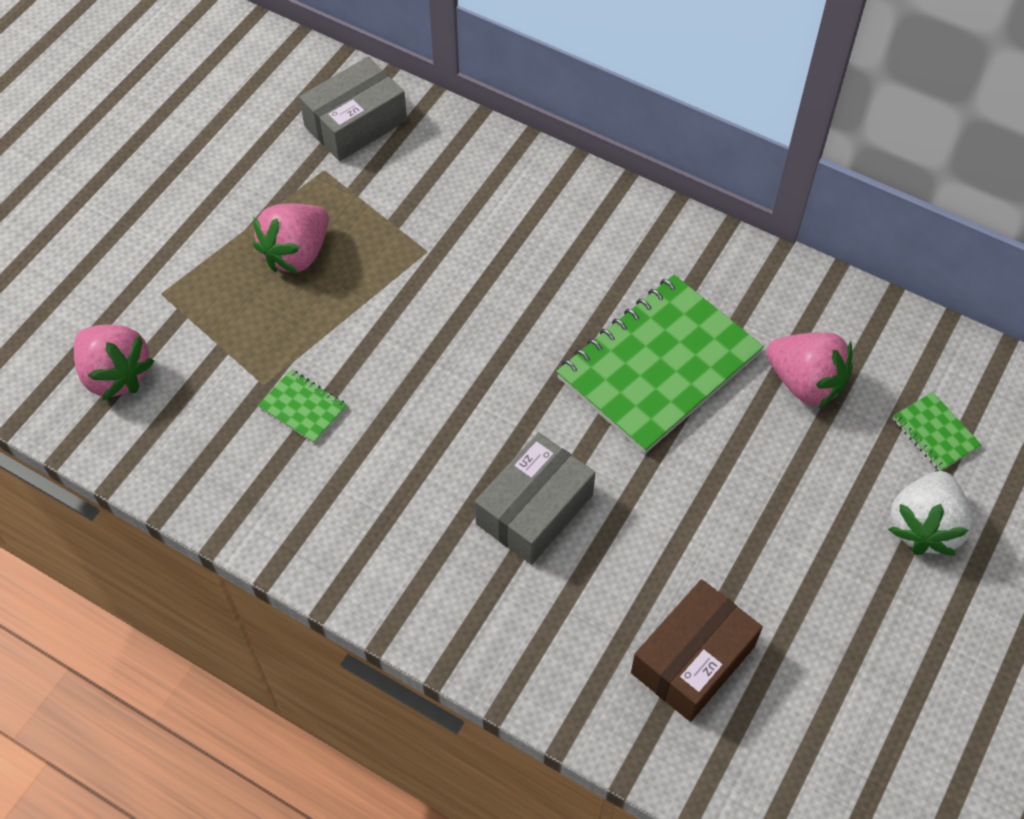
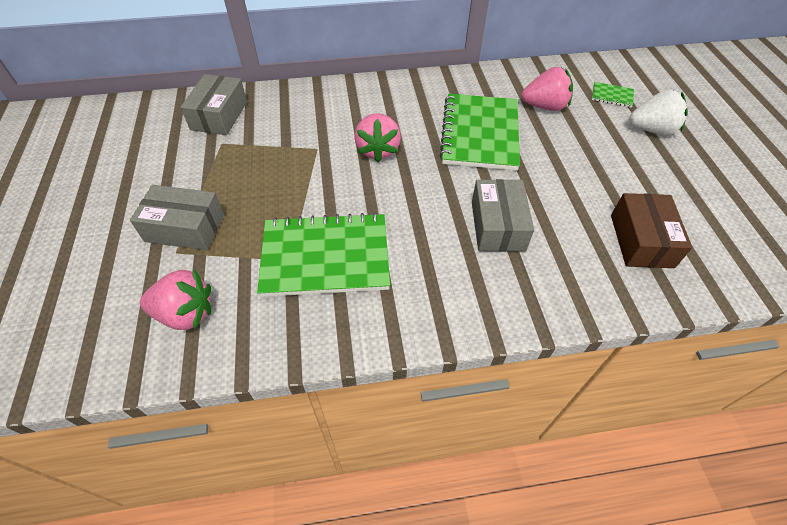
camera: 40 degrees left, 5 degrees down
pink strawberry [253,203,329,274] -> pink strawberry moved to [354,113,401,162]
green notebook [258,369,347,444] -> green notebook [257,212,390,297], size x2.40
white strawberry [888,471,973,556] -> white strawberry turned 75 degrees counterclockwise [629,89,688,135]
none -> grey box [130,185,224,250]

